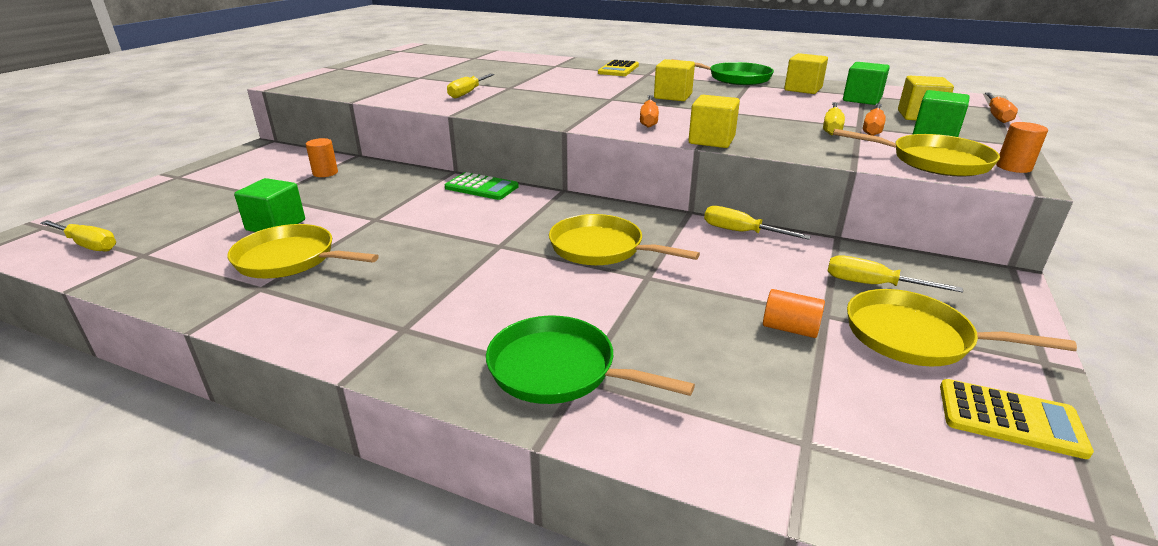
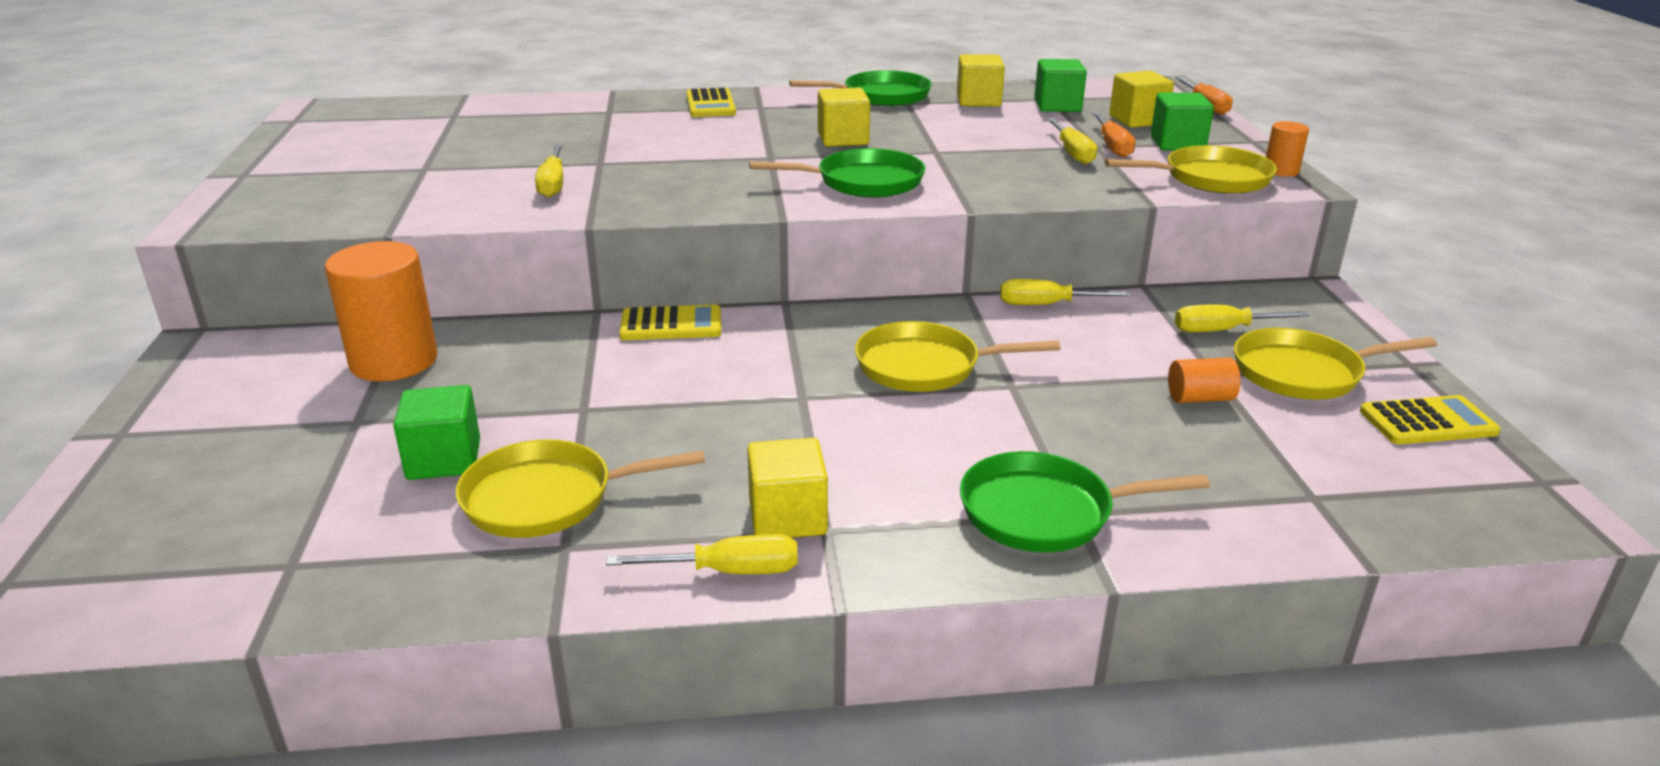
camera: 30 degrees left, 0 degrees up
yellow screwdriver [40,220,116,252] -> yellow screwdriver moved to [606,534,798,574]
orange cylinder [306,138,338,177] -> orange cylinder [325,241,437,381], size x2.07
green calculator [445,172,519,200] -> yellow calculator [619,305,721,340]
orange screwdriver [640,95,659,128] -> green pan [749,148,925,198]
yellow cube [689,95,740,148] -> yellow cube moved to [747,438,828,538]

